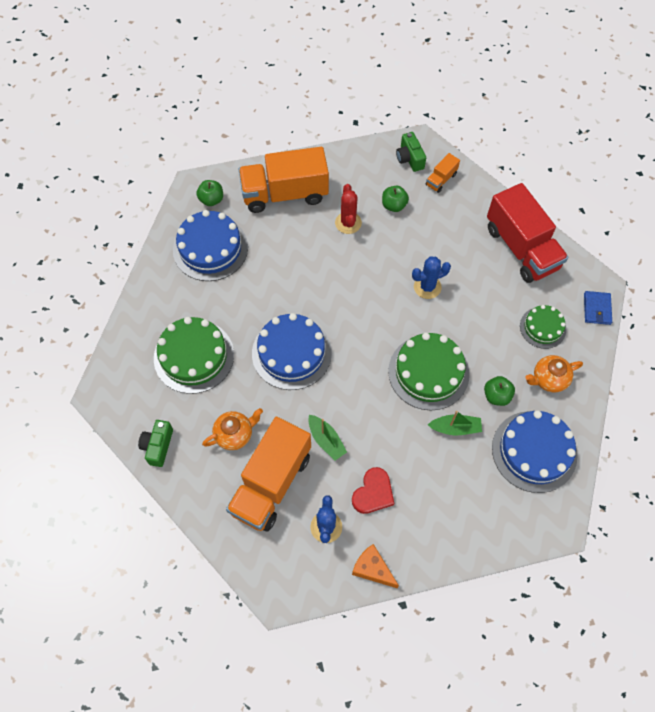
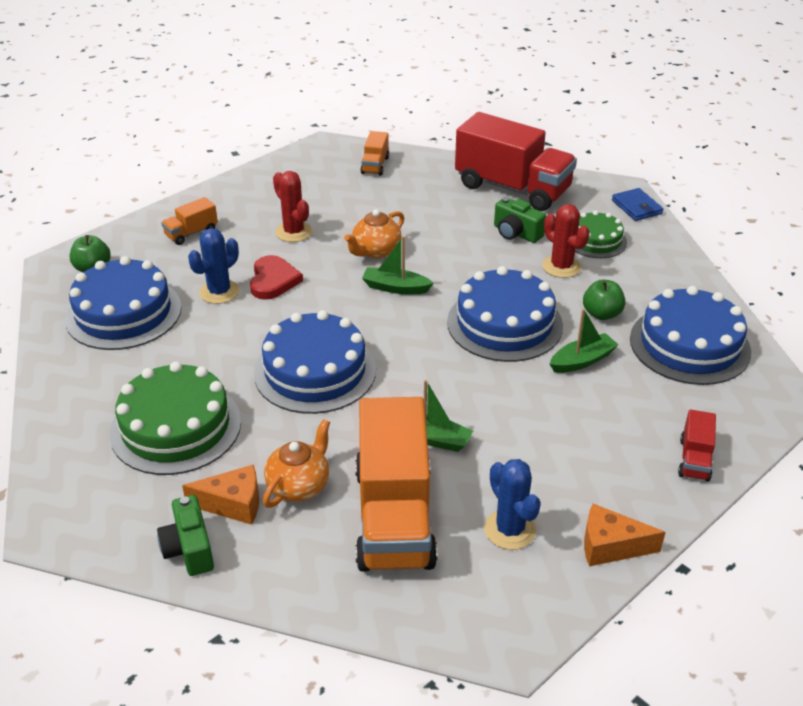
camera: 30 degrees left, 25 degrees down
orange truck [239,147,329,213] -> orange truck [161,197,218,245], size x0.43
red heart [352,467,394,514] -> red heart moved to [250,255,303,300]
green apple [382,186,409,212] -> none
green cake [388,333,470,411] -> blue cake [447,266,563,362]
green camera [396,132,426,172] -> green camera moved to [494,197,546,243]
blue cactus [412,256,451,299] -> blue cactus moved to [188,228,240,304]
orange teapot [525,355,583,392] -> orange teapot moved to [344,209,404,258]
none -> orange cheese [182,465,259,525]
none -> green boat [362,236,434,294]
none -> red cactus [542,204,590,278]
none -> red truck [678,409,716,482]

